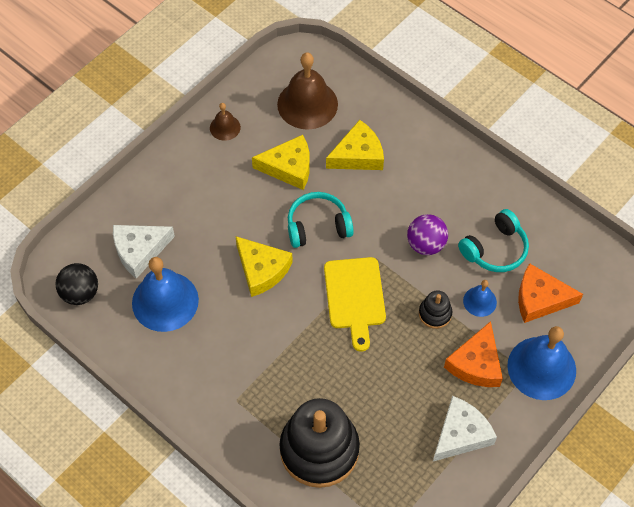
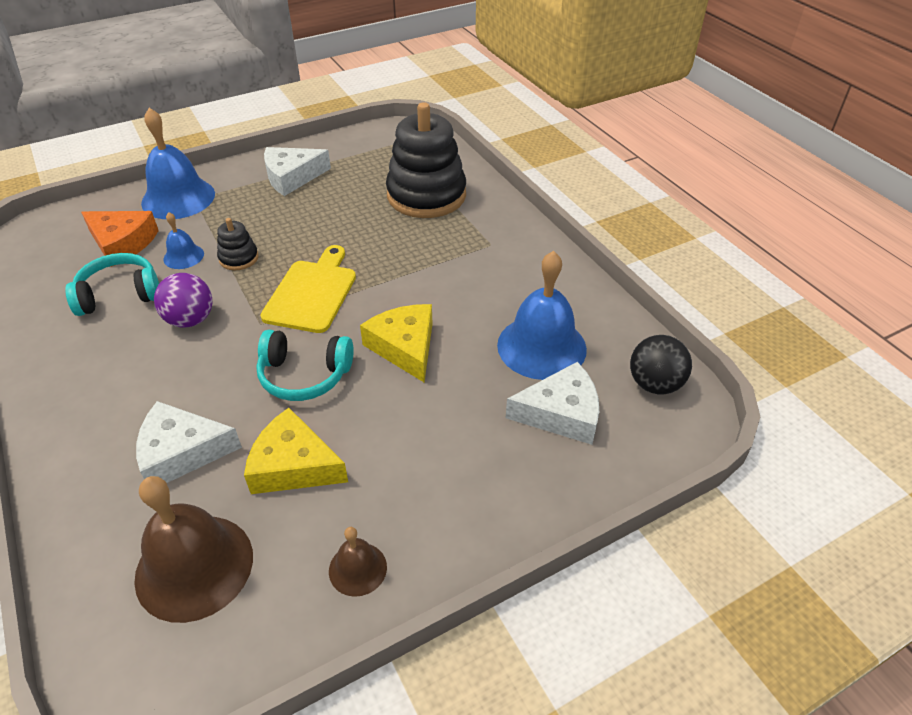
camera: 160 degrees left, 15 degrees down
yellow cheese [326,120,384,170] -> white cheese [136,401,242,483]
orange cheese [444,321,503,387] -> none

